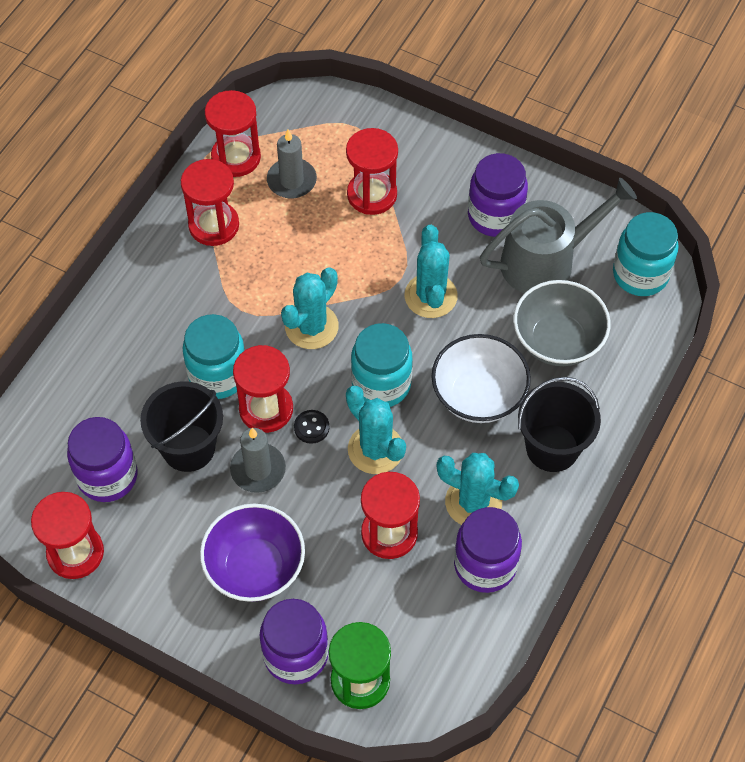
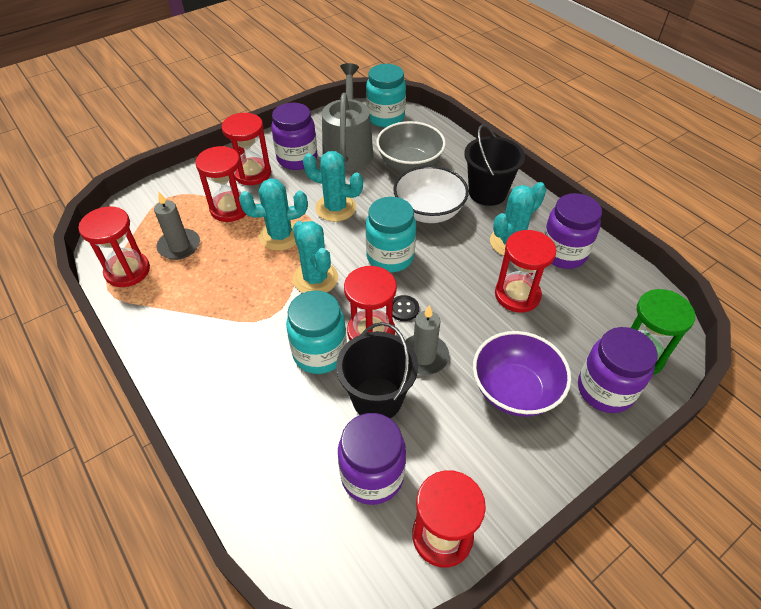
camera: 65 degrees left, 10 degrees down
red hourglass [181,159,239,246] -> red hourglass moved to [222,113,271,185]
turquoise cactus [346,386,406,474] -> turquoise cactus moved to [239,178,308,251]

